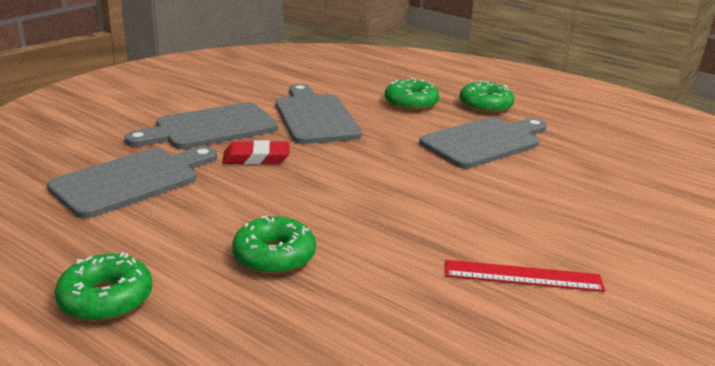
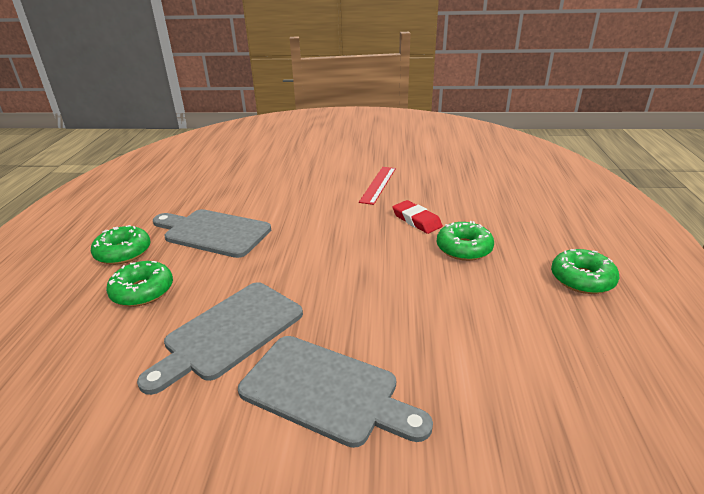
camera: 120 degrees left, 5 degrees up
grey cutting board [47,146,217,218] -> none
red eraser [222,140,290,165] -> red eraser moved to [392,200,443,234]
red ruler [445,260,605,292] -> red ruler turned 45 degrees clockwise [359,167,396,205]

